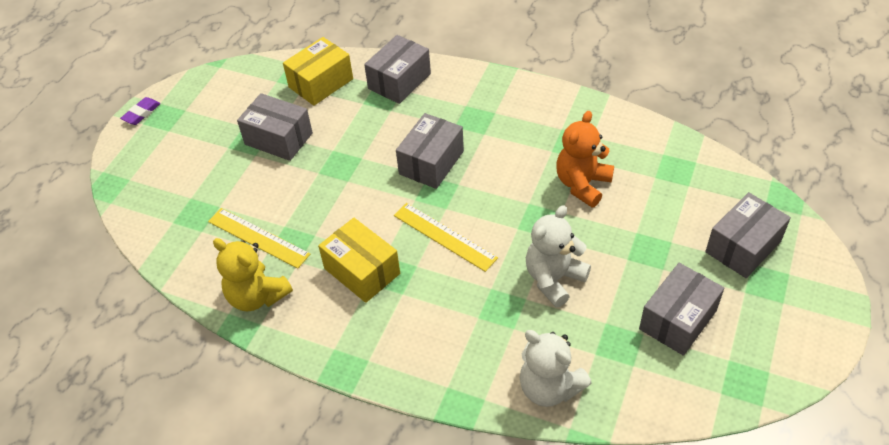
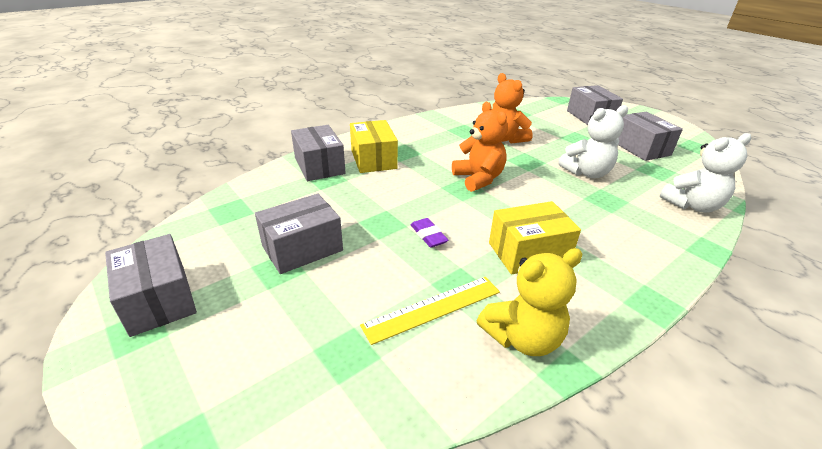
camera: 65 degrees left, 15 degrees down
purple eraser [120,97,161,125] -> purple eraser moved to [411,218,449,248]
yellow box [283,37,353,106] -> yellow box moved to [350,120,398,173]
yellow ruler [394,203,498,272] -> none
grey box [396,113,464,189] -> grey box moved to [105,234,197,337]
white teddy bear [526,205,591,307] -> white teddy bear turned 90 degrees counterclockwise [558,105,628,178]
none -> orange teddy bear [452,102,508,192]

